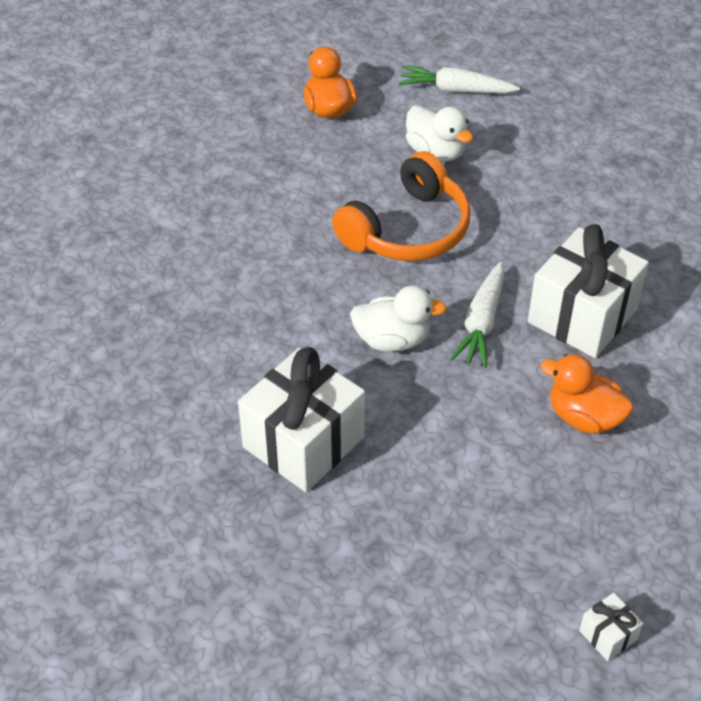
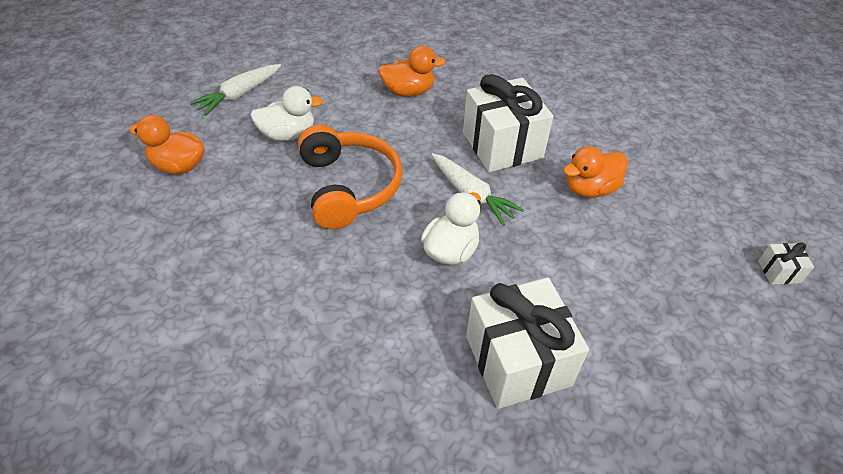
camera: 60 degrees left, 0 degrees up
none -> orange duck [378,46,446,97]

